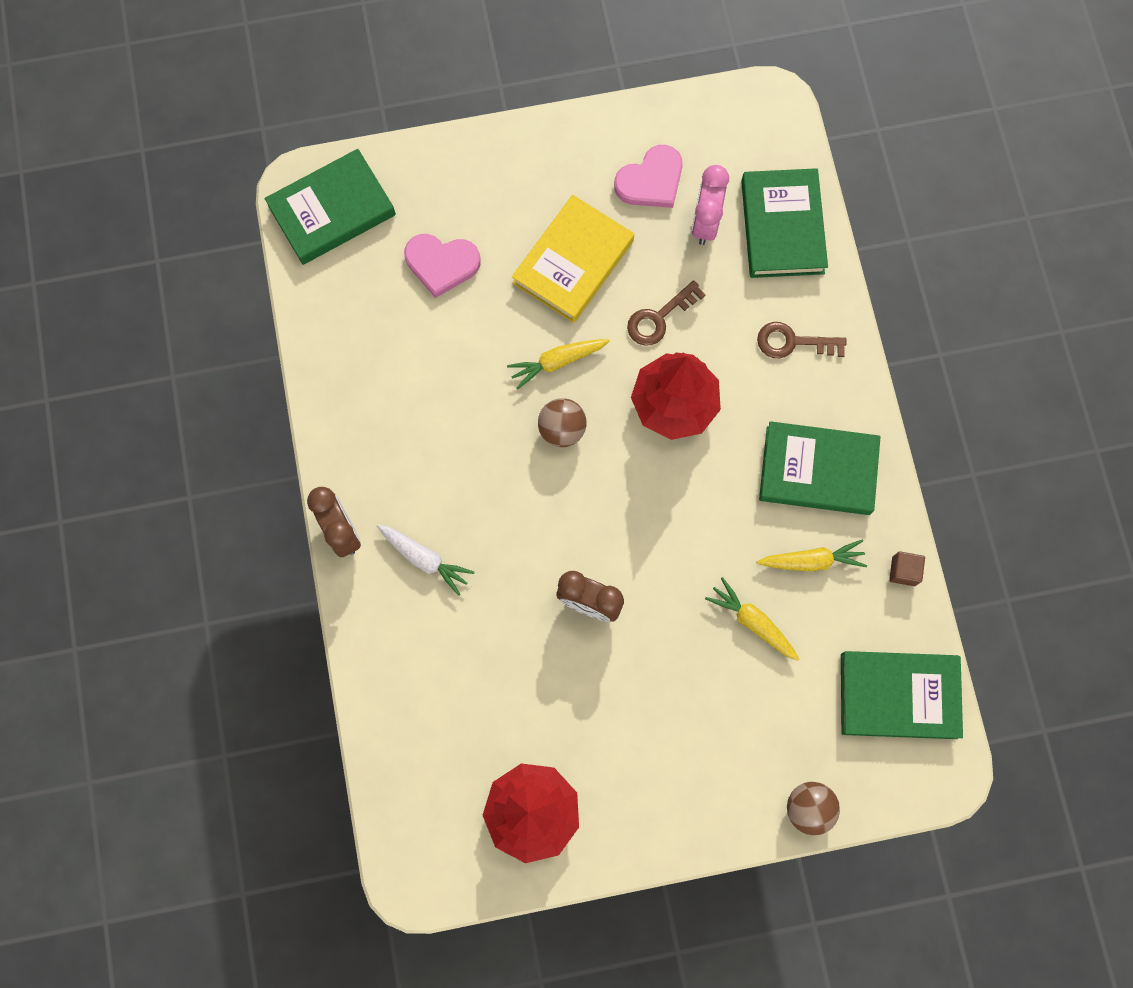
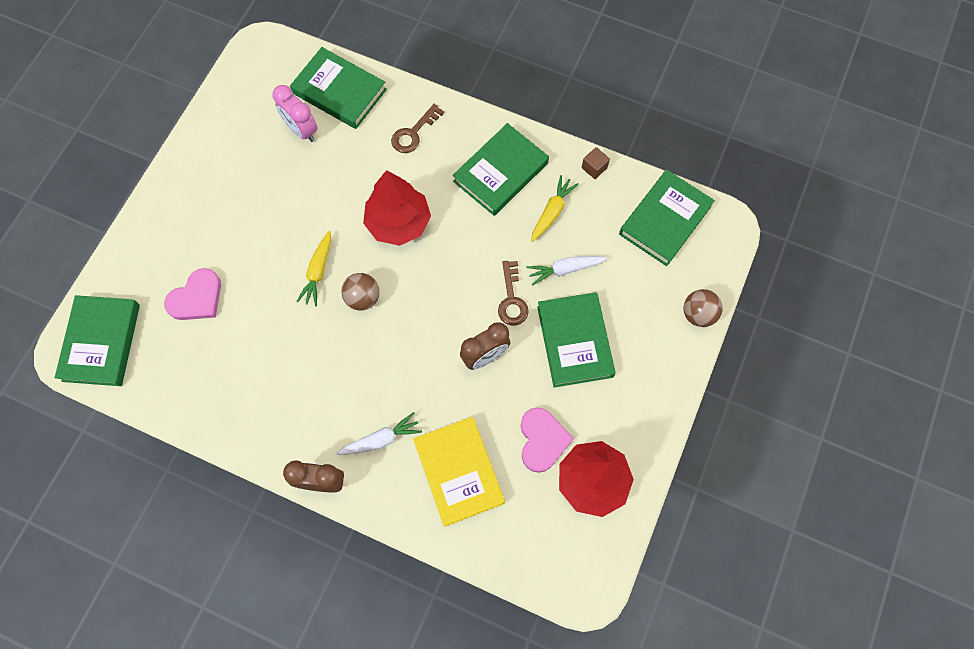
camera: 55 degrees left, 5 degrees down
yellow book [512,195,634,323] -> yellow book moved to [413,417,505,527]
pink heart [614,145,683,208] -> pink heart moved to [521,407,574,473]
brown key [627,280,706,346] -> brown key moved to [498,261,529,326]
yellow carrot [705,577,799,661] -> white carrot [527,256,608,286]
none -> green book [537,292,616,388]

